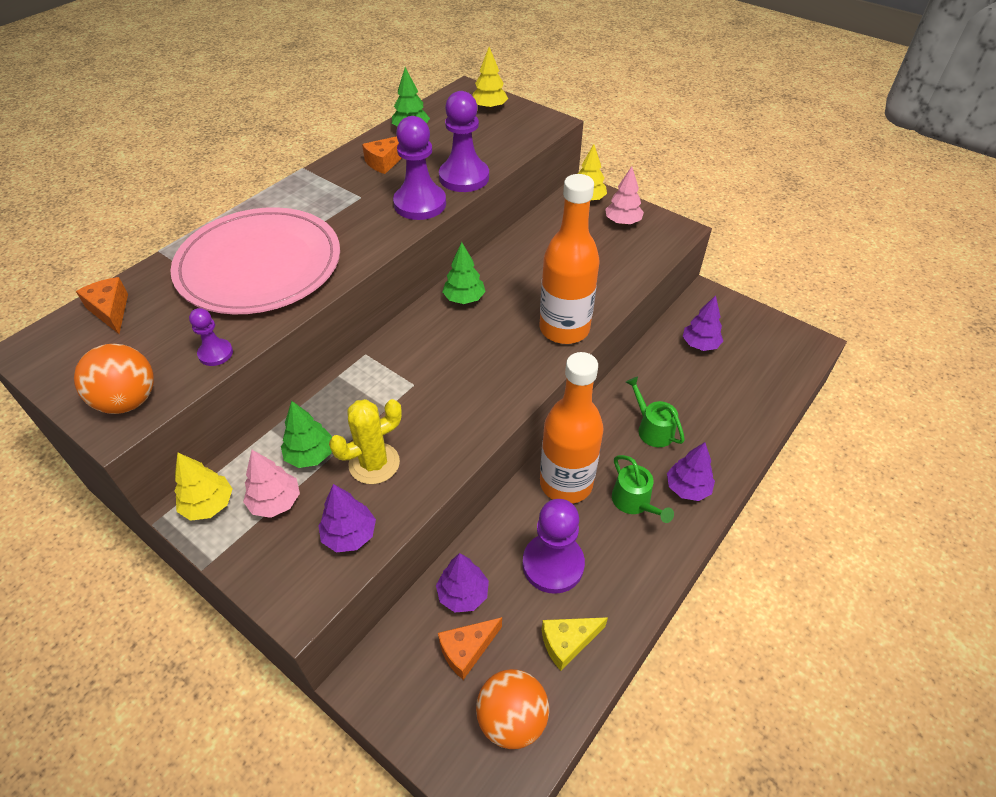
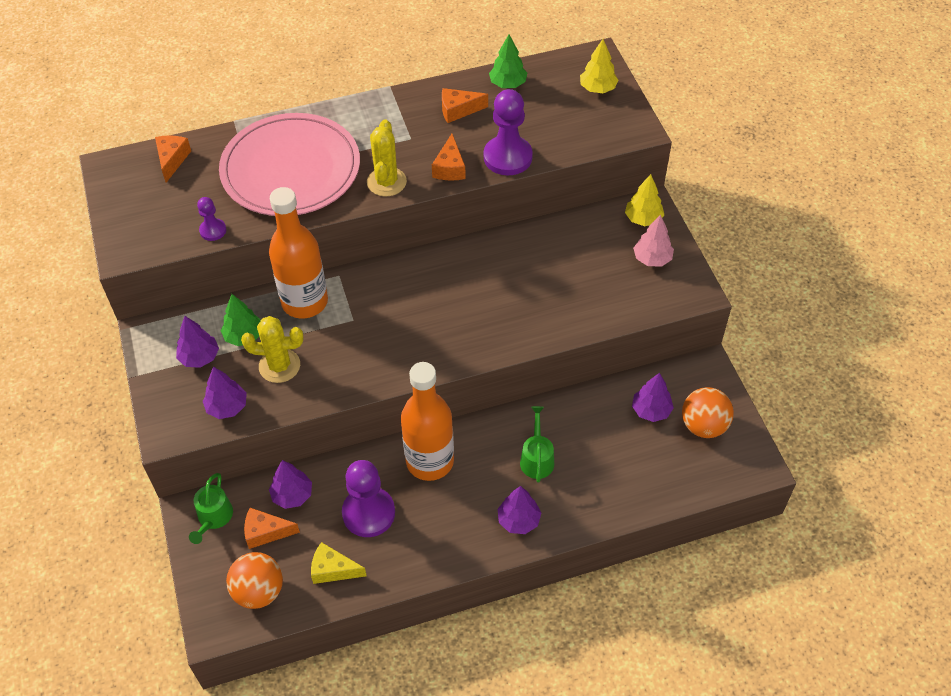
camera: 35 degrees right, 5 degrees up
orange ball [74,344,154,414] -> orange ball moved to [682,387,734,438]
yellow tree [174,452,232,521] -> none
pink tree [243,450,300,518] -> purple tree [176,316,219,368]
purple pawn [393,116,446,220] -> orange cheese [432,134,466,180]
green tree [442,242,486,304] -> none
orange bottle [540,174,600,344] -> orange bottle moved to [269,187,328,319]
green watering can [612,455,674,523] -> green watering can moved to [189,473,233,544]
none -> yellow cactus [367,119,407,196]

